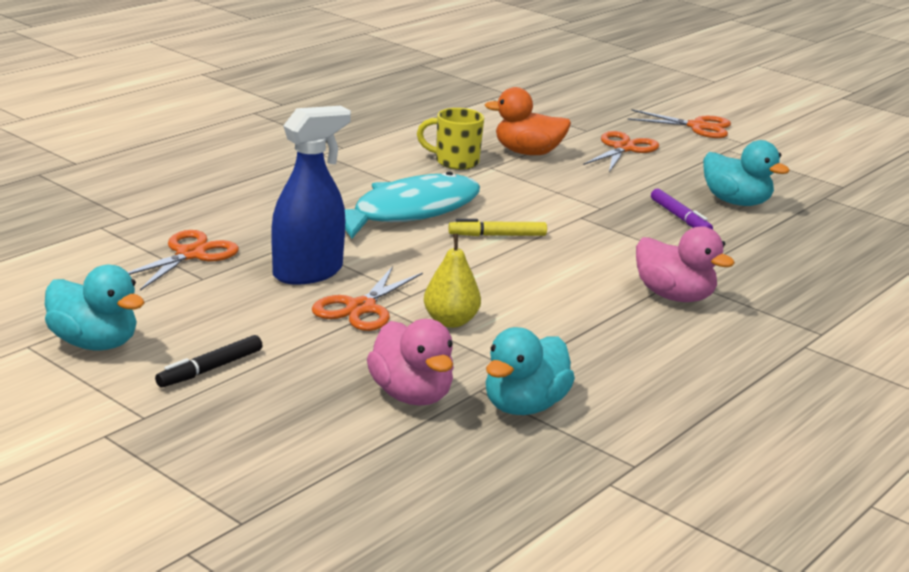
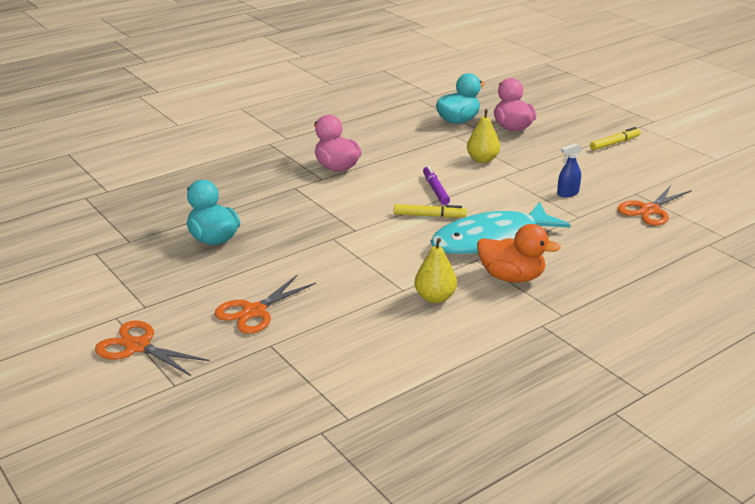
camera: 165 degrees left, 5 degrees up
turquoise duck [45,265,145,351] -> none
black marker [155,335,262,388] -> yellow marker [590,127,641,150]
blue spray bottle [271,106,351,285] -> blue spray bottle [557,144,581,197], size x0.48
orange scissors [312,266,423,331] -> none
yellow mug [417,108,484,170] -> yellow pear [415,238,457,303]
orange duck [485,87,571,155] -> orange duck moved to [477,224,561,282]
purple marker [651,189,713,230] -> purple marker moved to [423,166,450,205]

